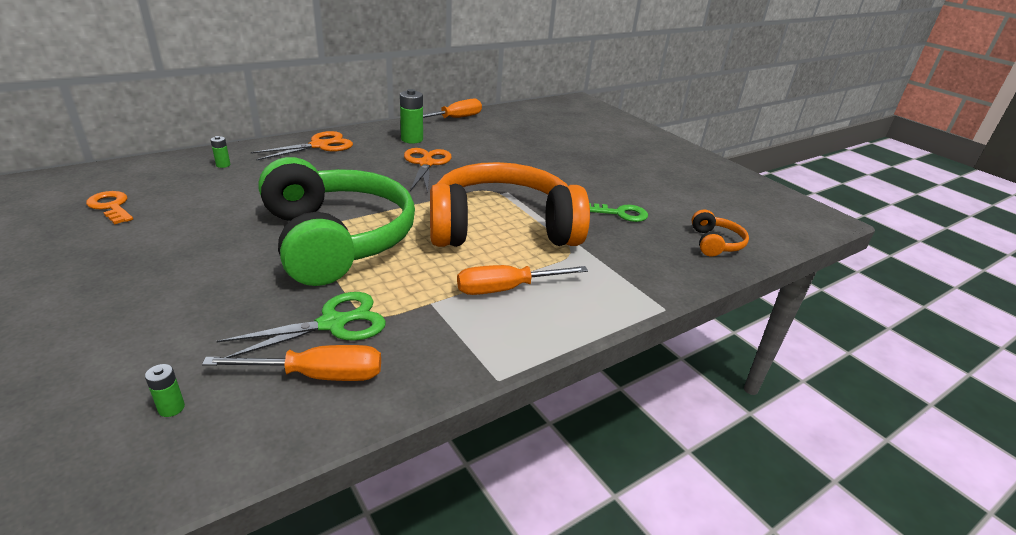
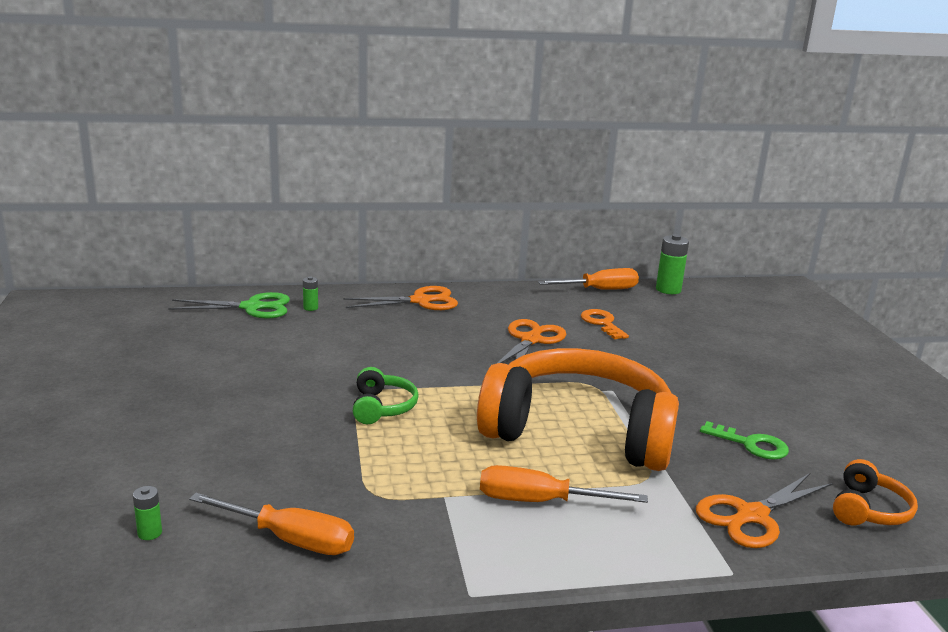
camera: 25 degrees right, 10 degrees down
orange key [86,191,133,224] -> orange key moved to [581,309,629,339]
green scissors [217,292,386,358] -> green scissors moved to [168,292,290,318]
green headphones [258,157,415,286] -> green headphones [353,367,419,424], size x0.40
green battery [400,89,423,144] -> green battery moved to [656,234,689,294]
none -> orange scissors [696,473,833,548]

